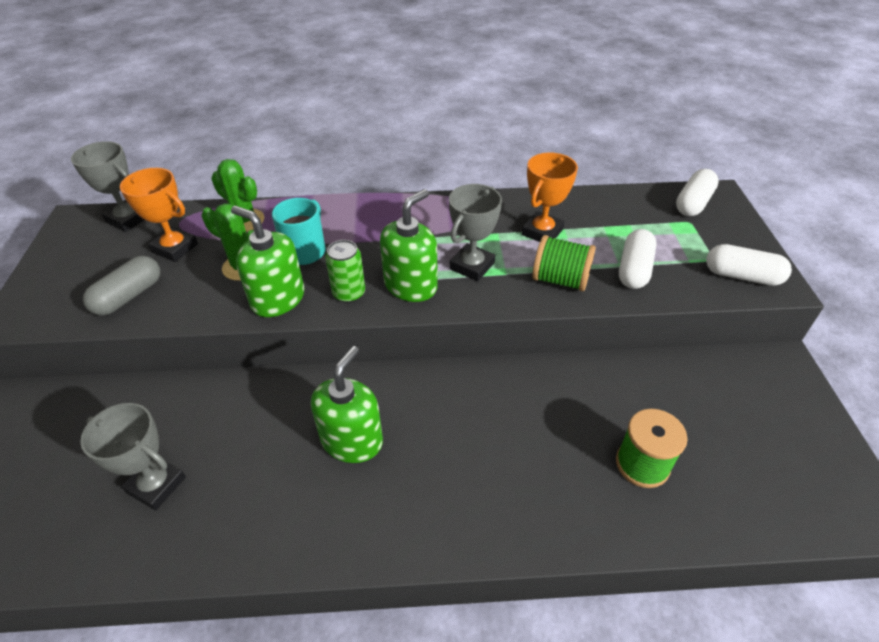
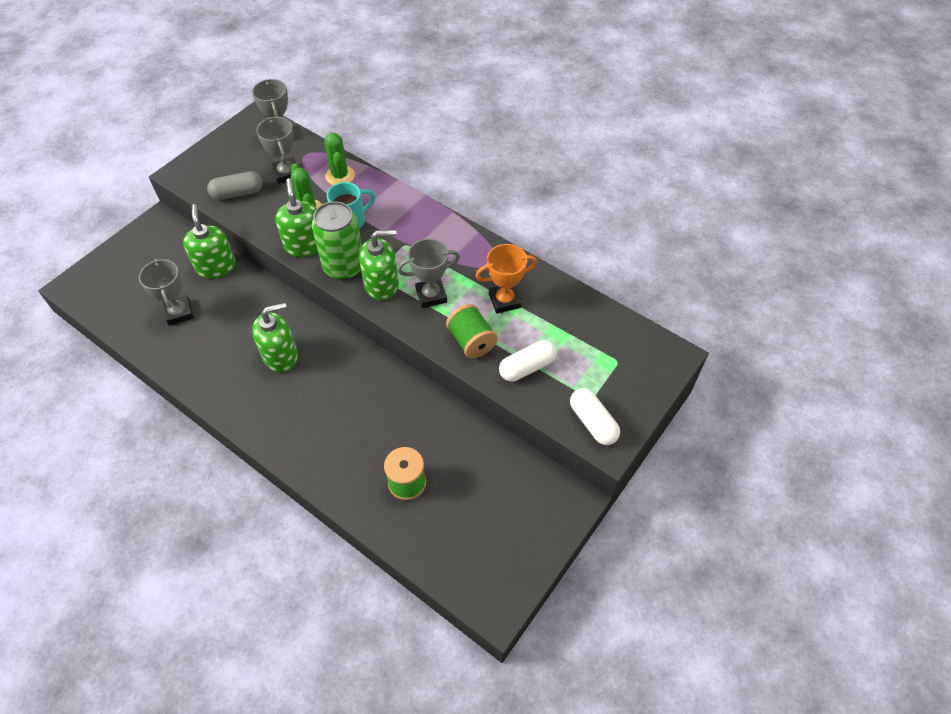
camera: 40 degrees right, 10 degrees up
orange trophy [120,168,198,262] -> grey trophy [256,117,296,184]
green can [325,240,365,303] -> green can [312,201,362,280], size x1.74
white capsule [676,169,719,216] -> none
none -> green soap dispenser [183,204,236,279]

